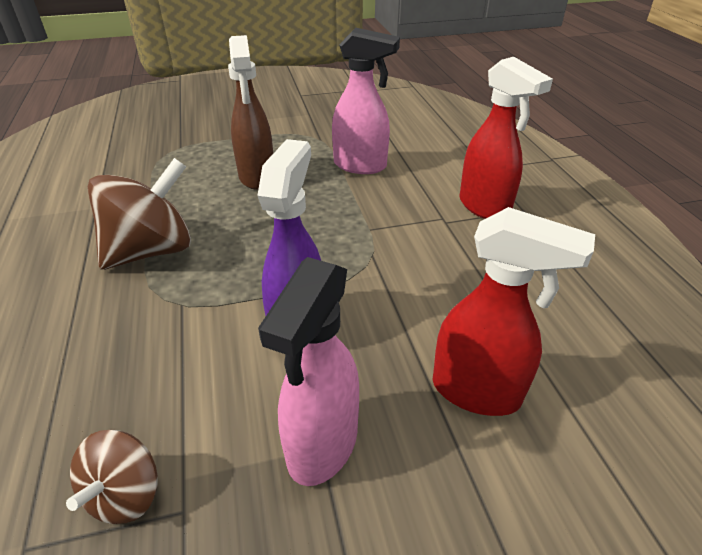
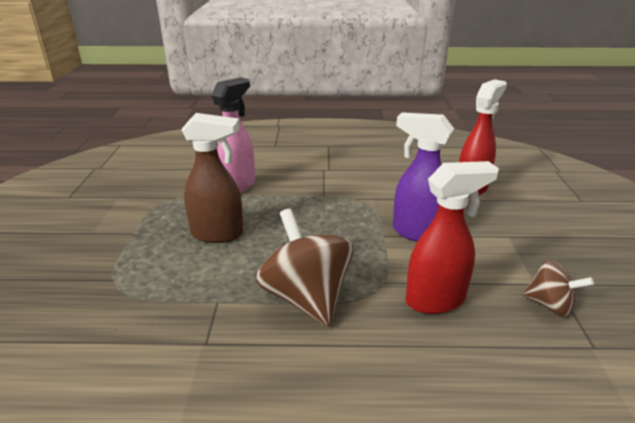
camera: 75 degrees left, 10 degrees down
pink spray bottle [258,257,359,486] -> none
red spray bottle [459,57,553,219] -> red spray bottle moved to [406,161,499,314]

